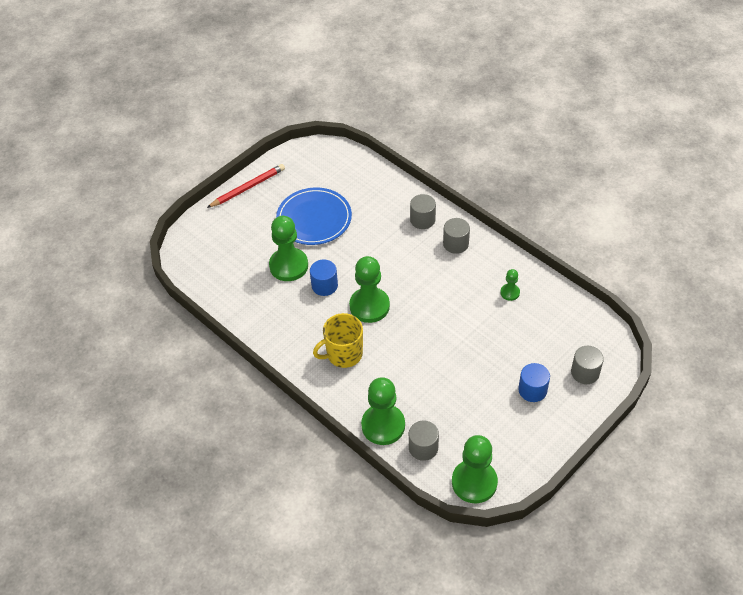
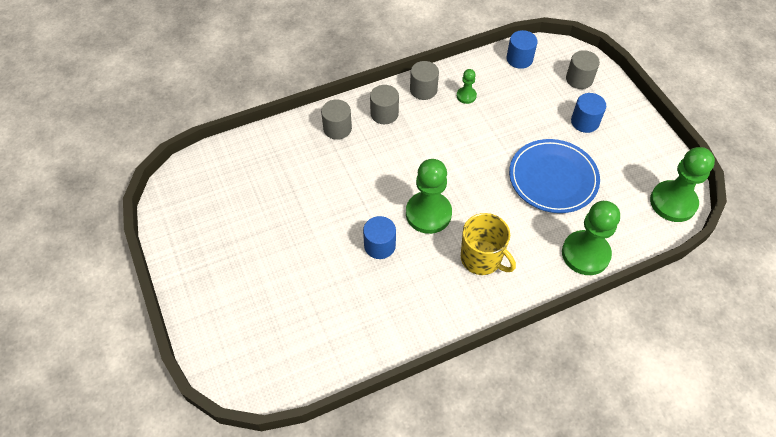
camera: 70 degrees left, 5 degrees up
red pencil [207,164,285,208] -> none
green pawn [269,216,308,281] -> none
blue plate [276,188,352,245] -> blue plate moved to [509,139,600,213]
yellow mug [313,313,363,368] -> yellow mug turned 45 degrees counterclockwise [461,213,516,275]
grey cylinder [409,421,439,461] -> grey cylinder moved to [410,61,439,100]
none -> blue cylinder [507,30,538,69]

